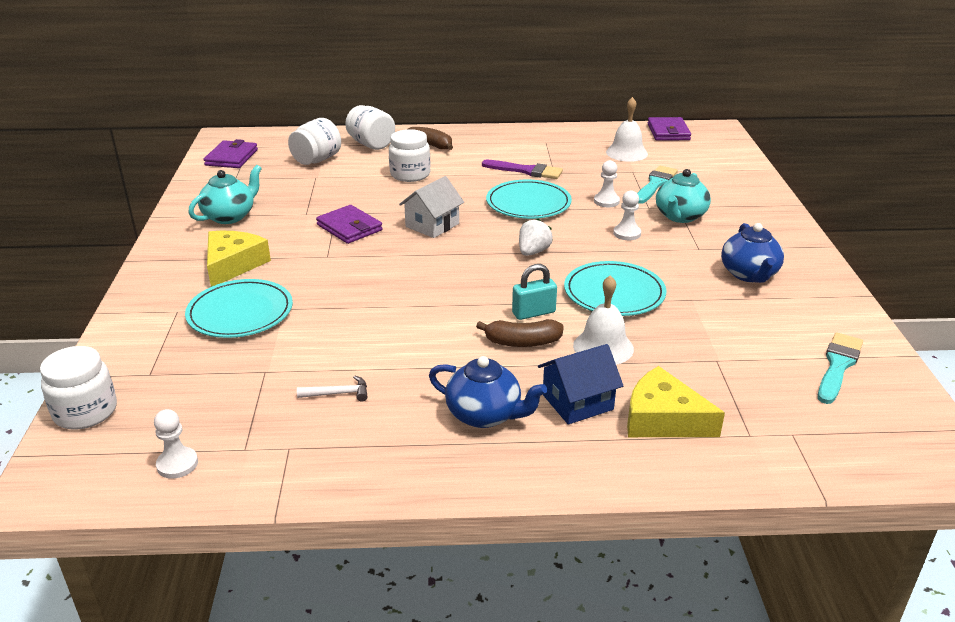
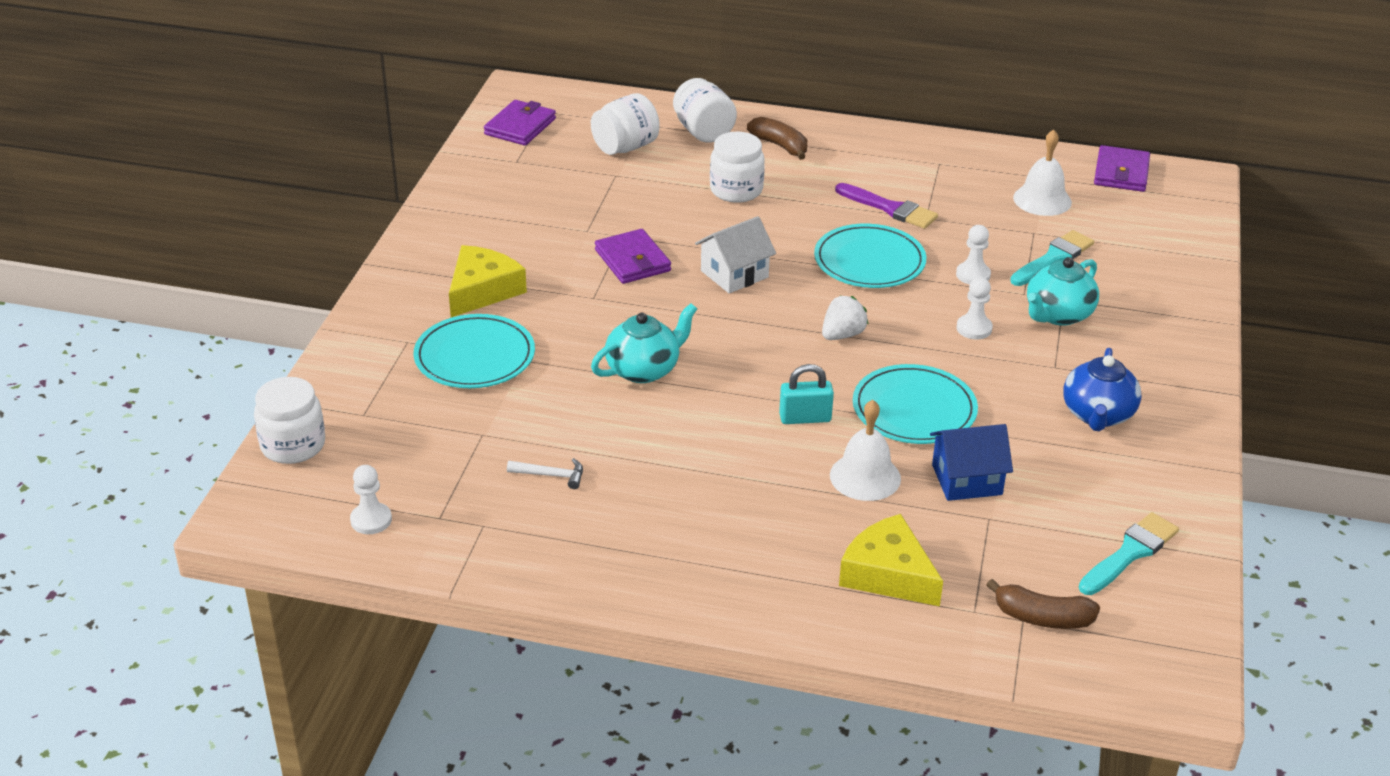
camera: 15 degrees right, 5 degrees up
turquoise teapot [188,165,262,224] -> turquoise teapot moved to [591,303,697,383]
blue teapot [429,356,547,428] -> none
brown banana [476,319,564,347] -> brown banana moved to [987,579,1100,629]
blue house [538,344,623,424] -> blue house moved to [930,424,1013,501]

